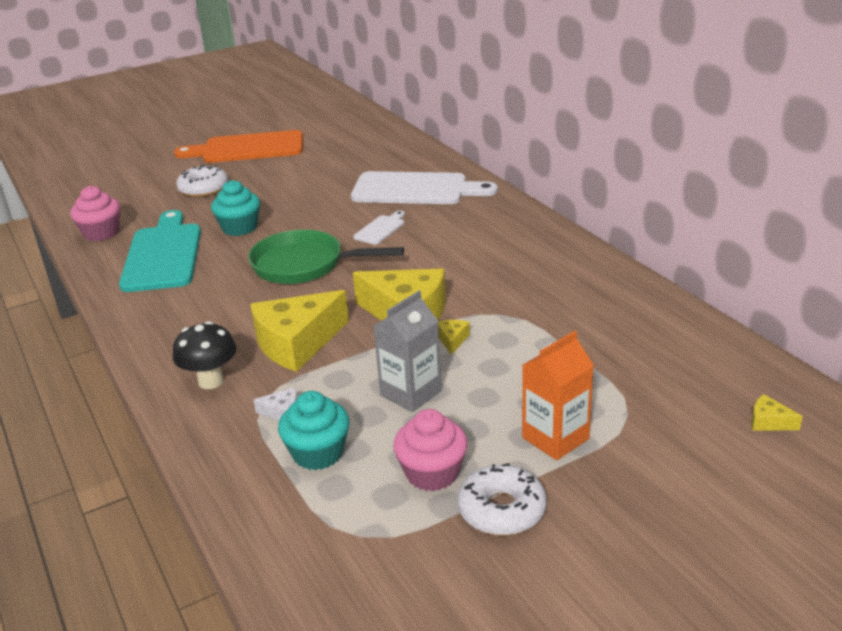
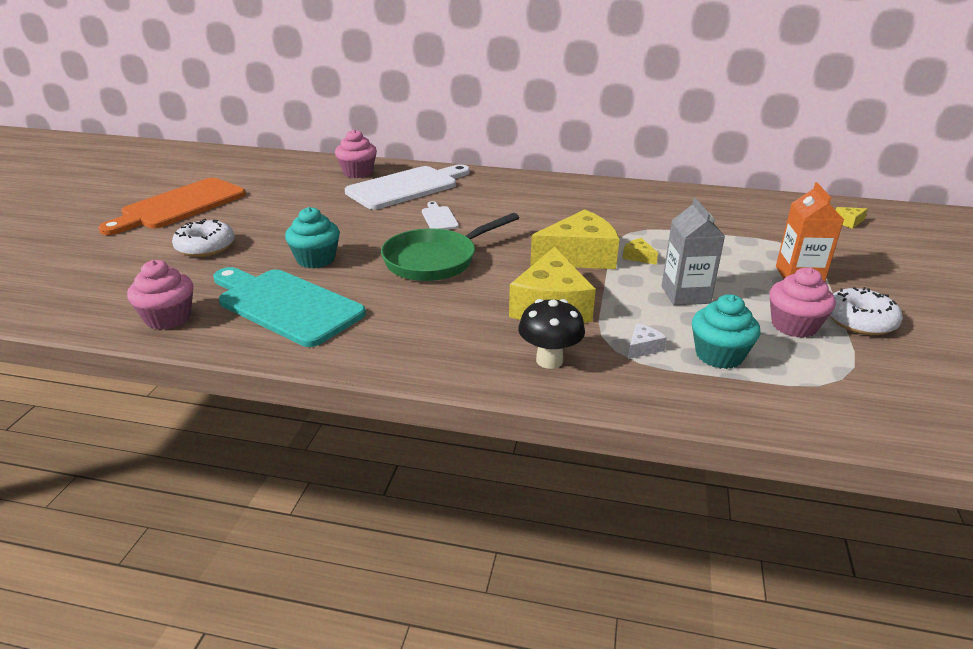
camera: 50 degrees left, 0 degrees up
none -> pink cupcake [335,129,377,178]

